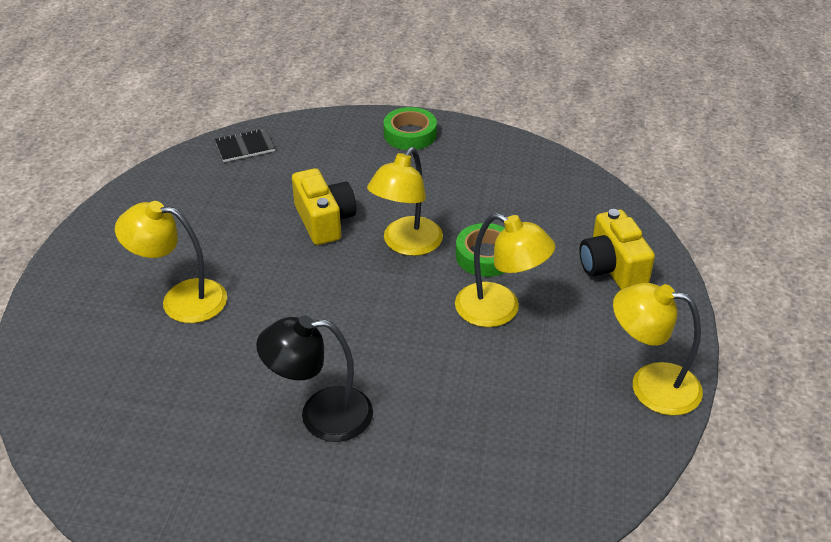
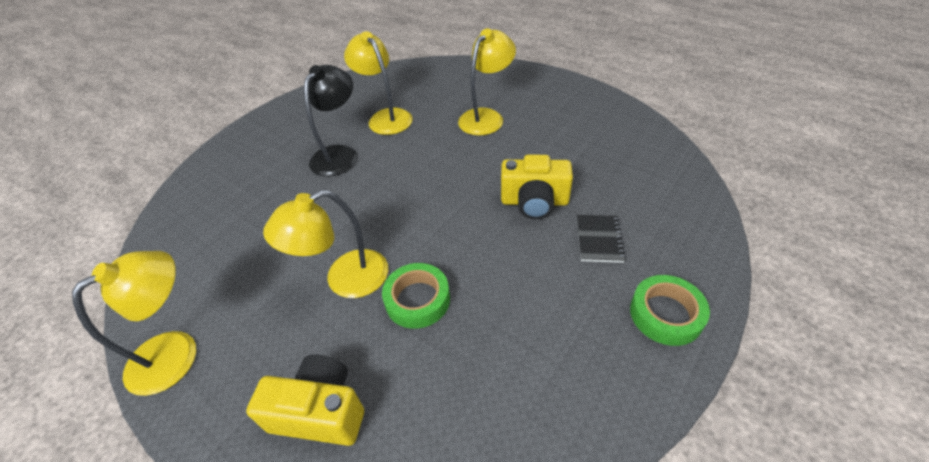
camera: 120 degrees right, 5 degrees up
black notebook [215,128,275,162] -> black notebook moved to [577,215,626,263]
yellow lamp [367,147,443,256] -> yellow lamp moved to [344,31,413,135]

